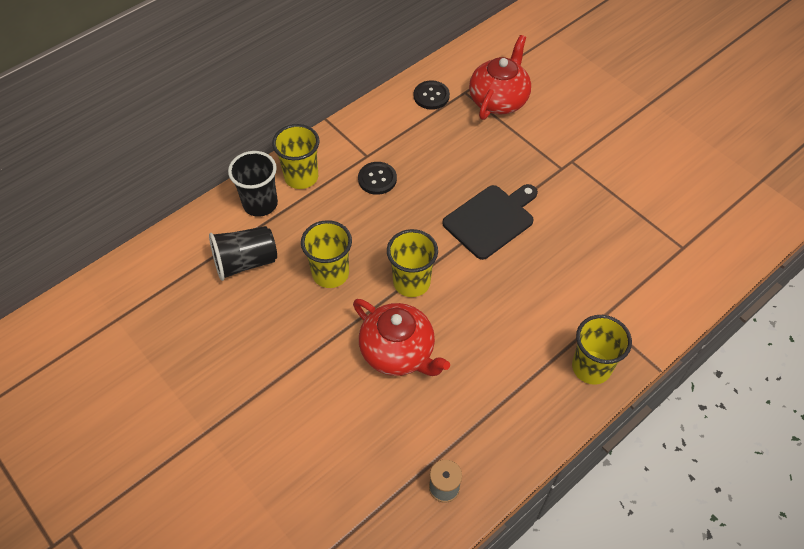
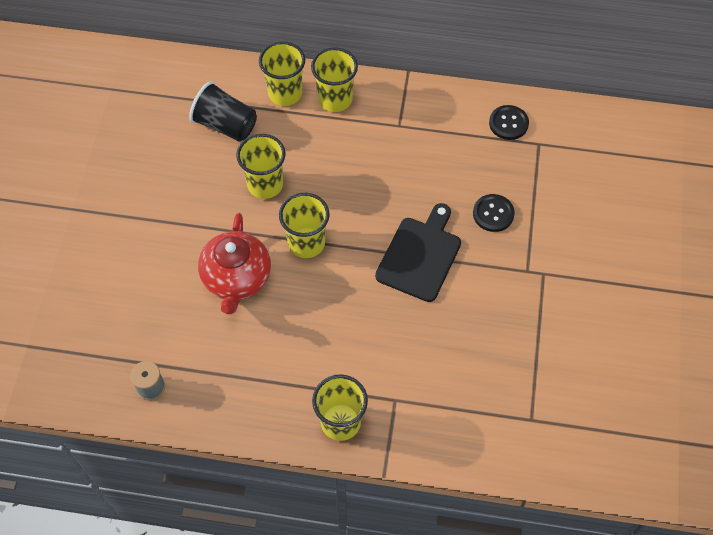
camera: 50 degrees right, 5 degrees up
black cup [228,151,278,217] -> yellow cup [259,42,305,106]
black button [358,162,397,195] -> black button moved to [473,194,515,232]
black cutting board [442,184,538,260] -> black cutting board turned 75 degrees counterclockwise [375,203,461,302]
red teapot [469,35,531,120] -> none

